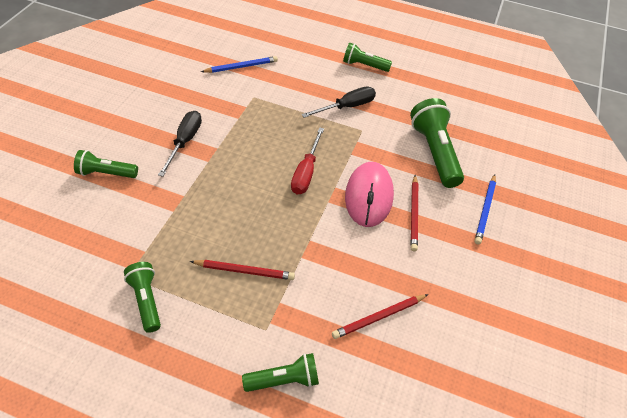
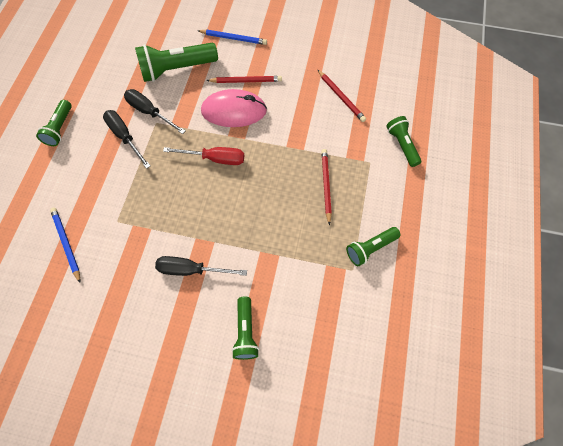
camera: 95 degrees left, 15 degrees up
none -> black screwdriver [124,89,185,134]

